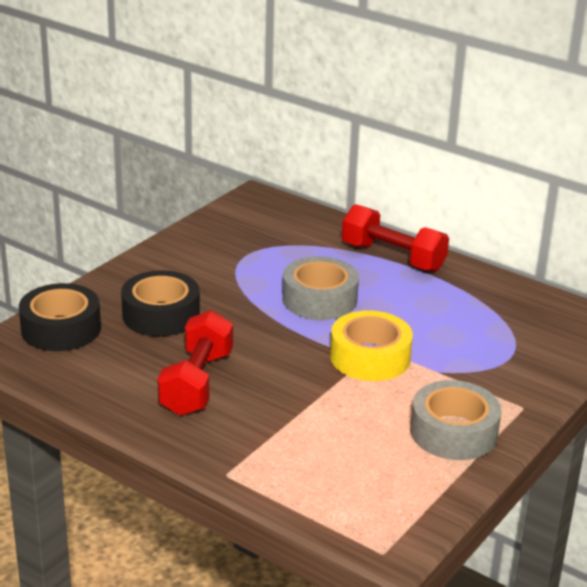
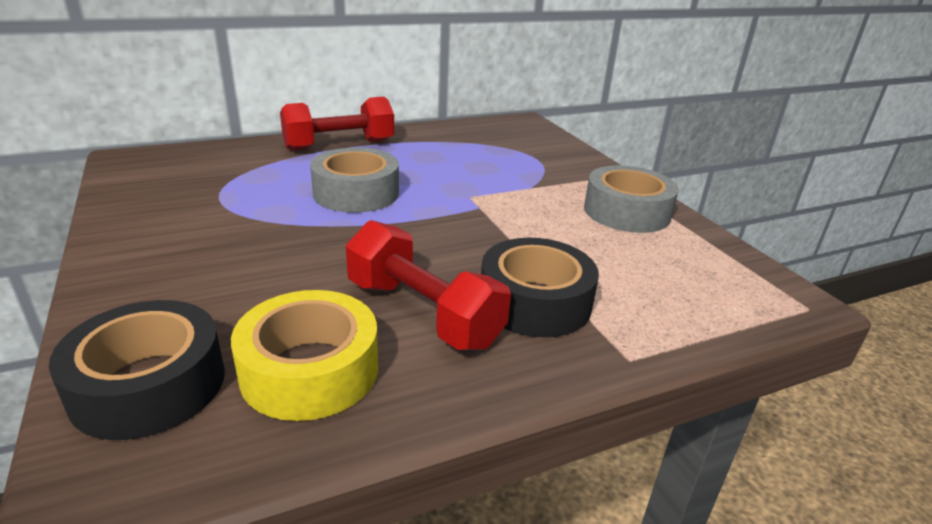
camera: 60 degrees left, 0 degrees up
black tape [121,270,200,336] -> black tape moved to [481,238,599,338]
yellow tape [330,310,413,381] -> yellow tape moved to [231,290,378,421]

